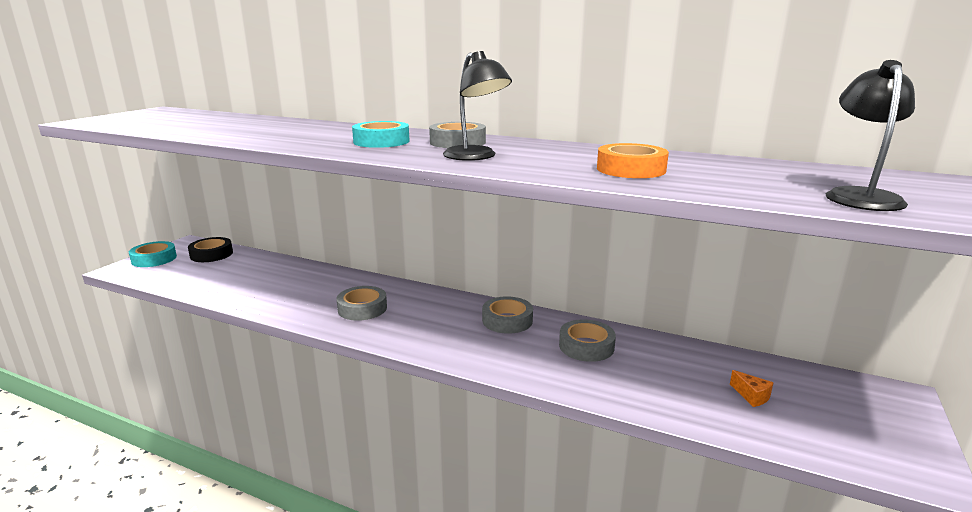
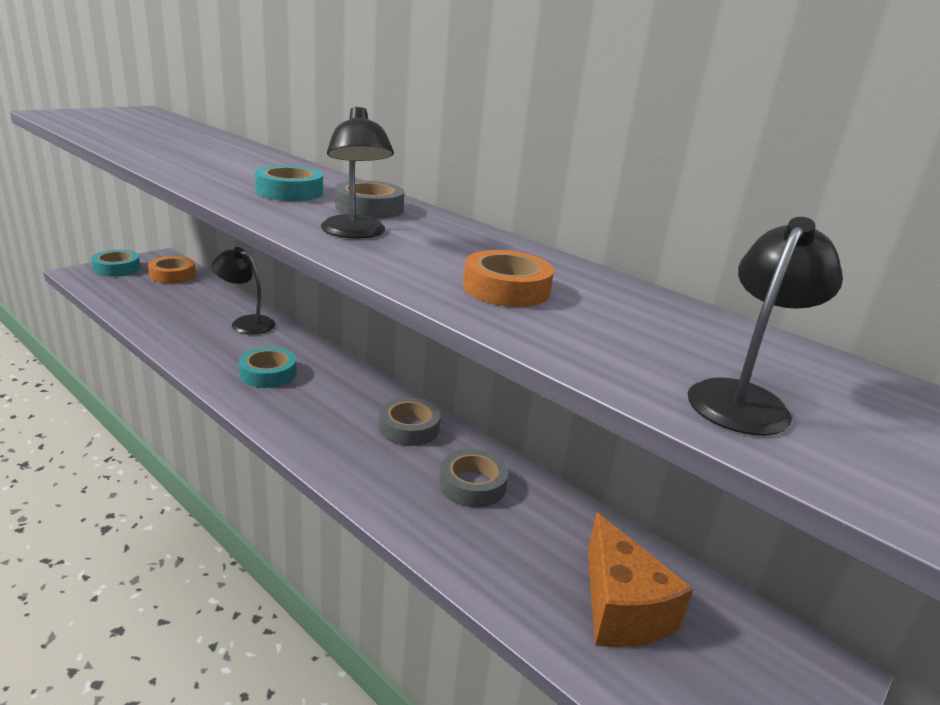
camera: 15 degrees right, 5 degrees up
black tape [188,237,233,262] -> orange tape [148,256,196,283]
grey tape [336,286,387,321] -> turquoise tape [238,347,297,388]
orange cheese [730,370,773,407] -> orange cheese [588,513,693,647], size x2.45
none -> black lamp [212,247,275,335]

